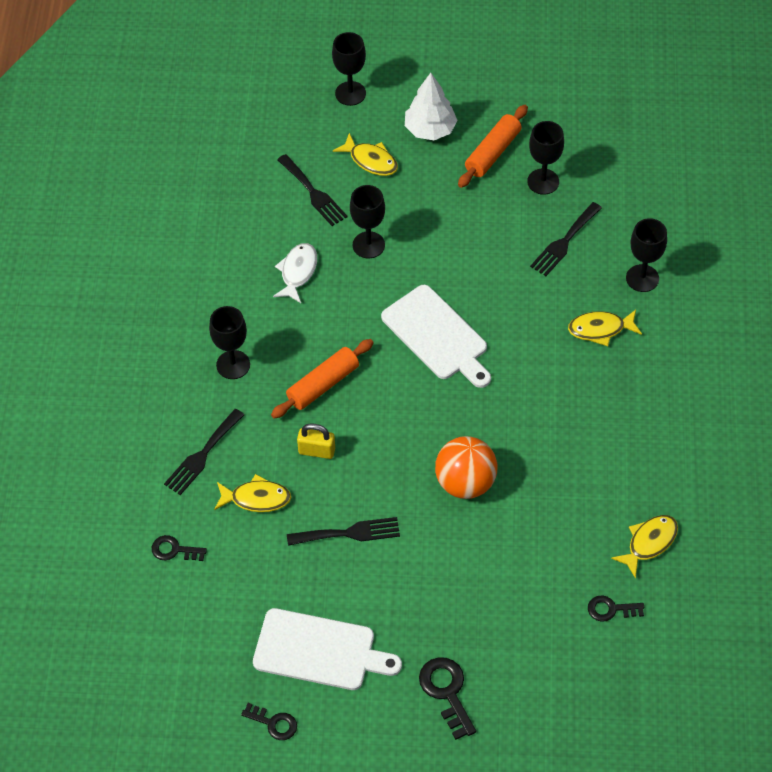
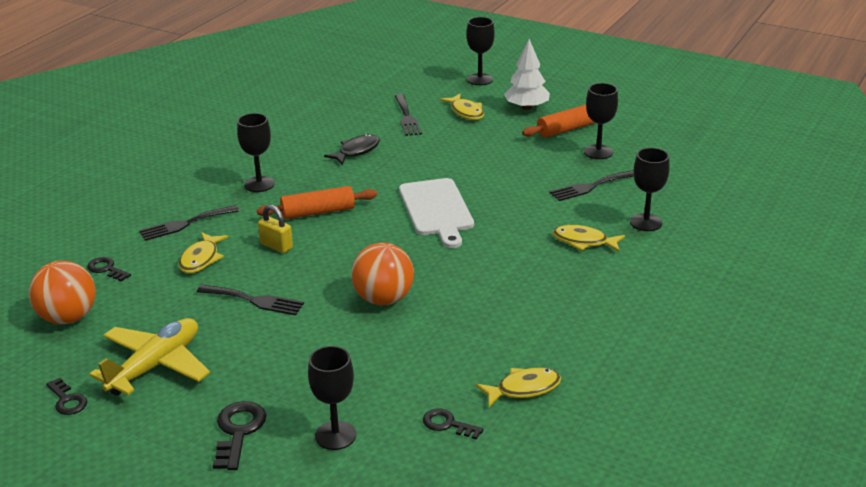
camera: 25 degrees right, 25 degrees down
yellow fish [214,474,291,512] -> yellow fish turned 75 degrees clockwise [178,232,228,273]
white cutting board [253,608,402,690] -> yellow plane [89,318,210,396]
white fish [273,243,317,303] -> black fish [324,134,380,165]
black goblet [350,185,385,258] -> black goblet moved to [308,346,356,450]
none -> orange ball [29,261,96,324]

